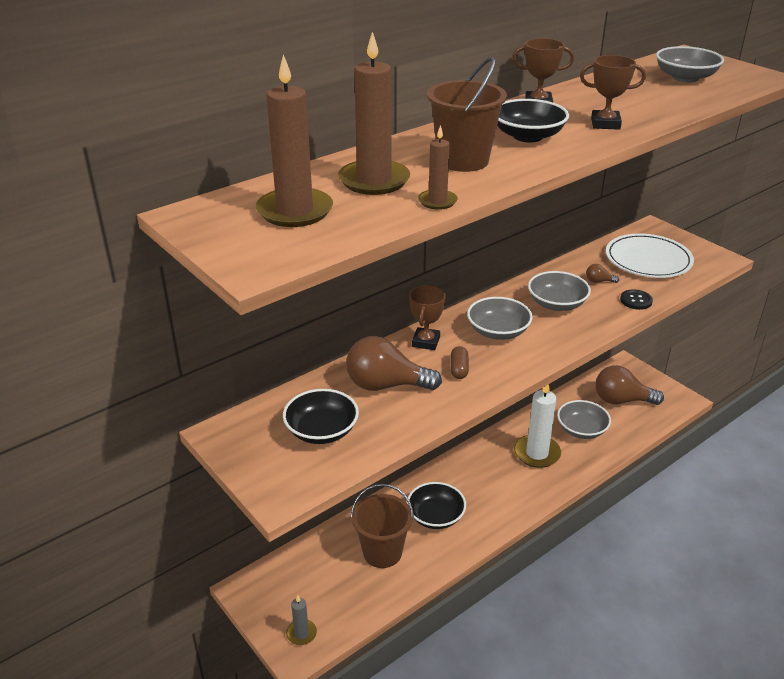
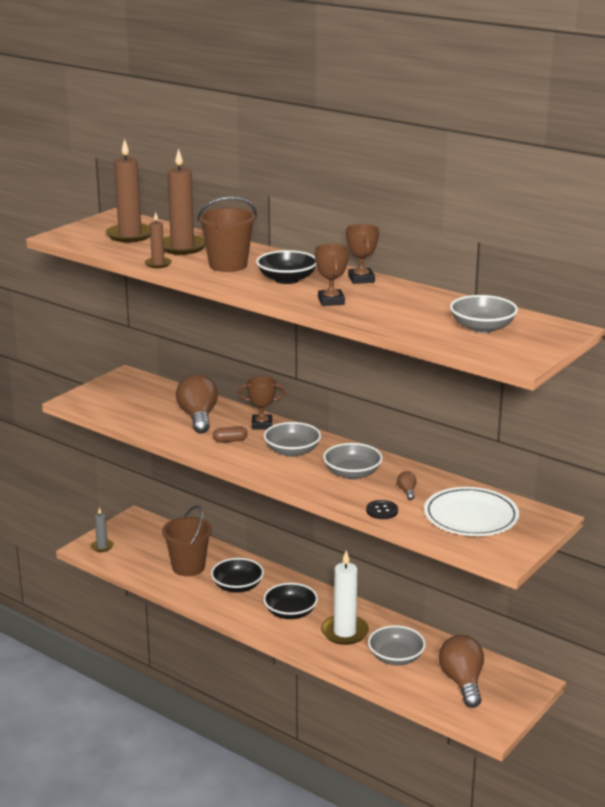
camera: 75 degrees right, 10 degrees down
black bowl [283,389,359,444] -> black bowl moved to [263,583,318,619]

